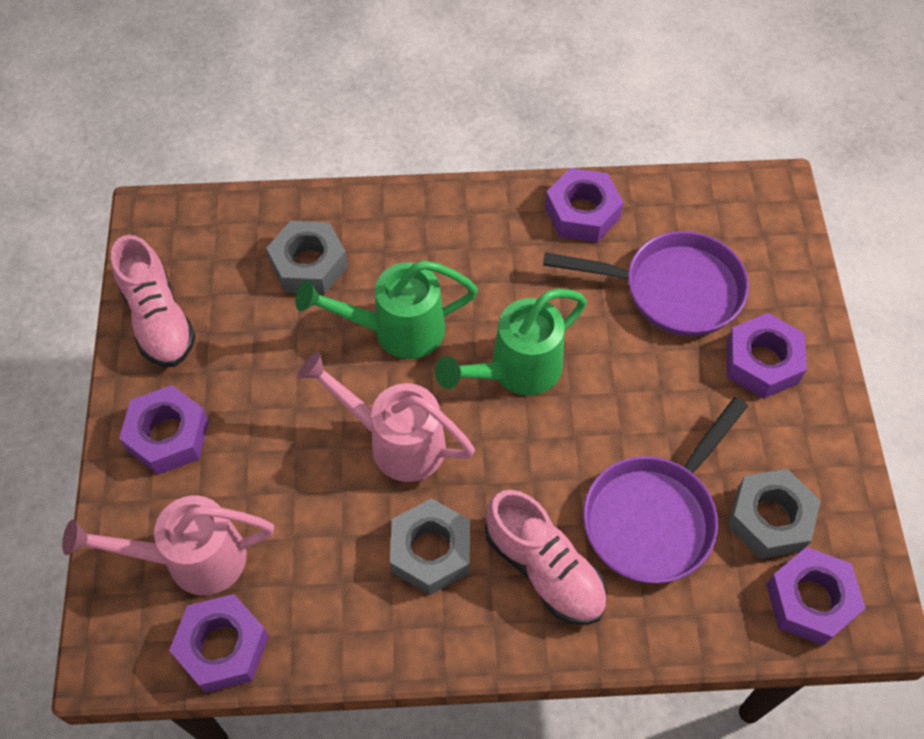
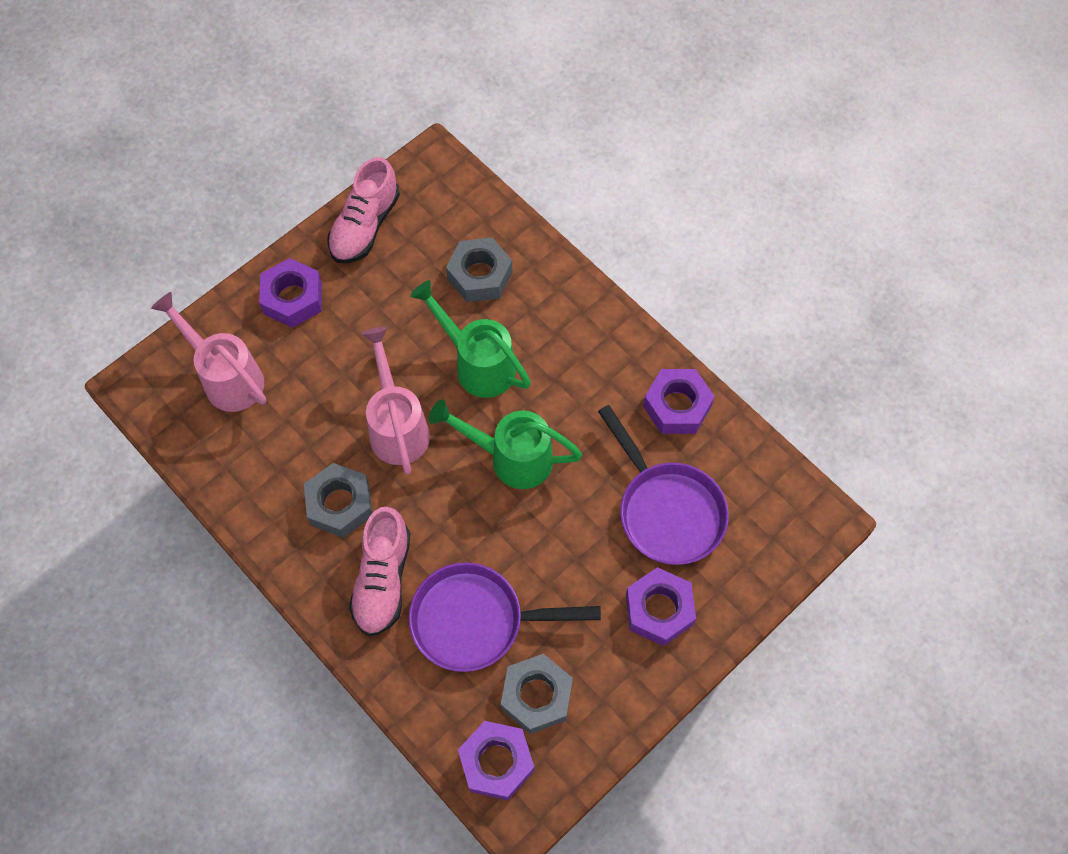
camera: 50 degrees right, 5 degrees up
purple nut [169,594,269,693] -> none

